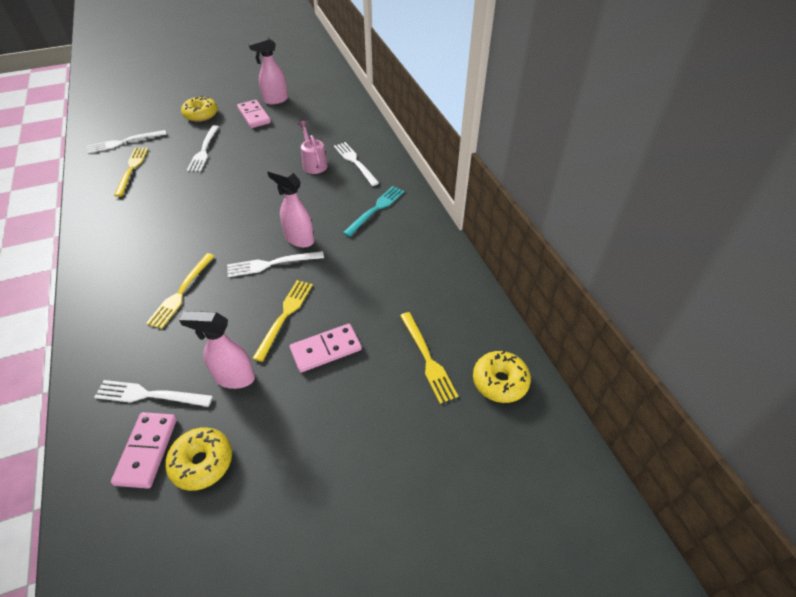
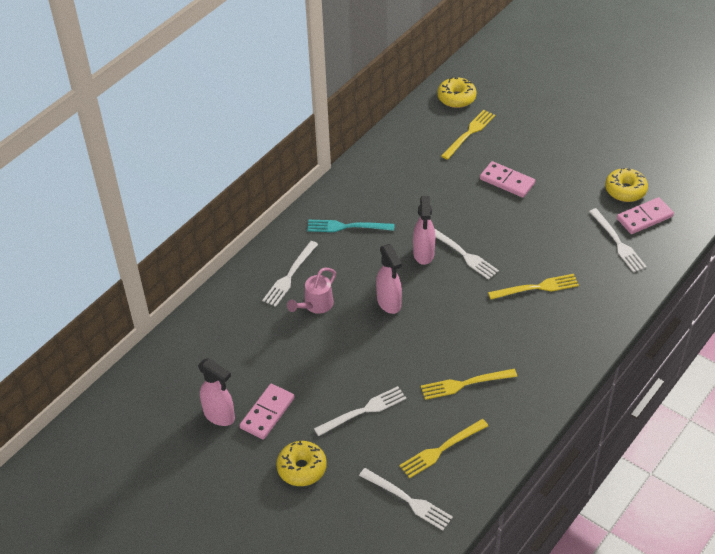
camera: 120 degrees left, 0 degrees up
pink spray bottle [179,311,255,389] -> pink spray bottle moved to [376,244,402,314]
yellow fork [252,280,313,362] -> yellow fork moved to [421,369,517,400]

